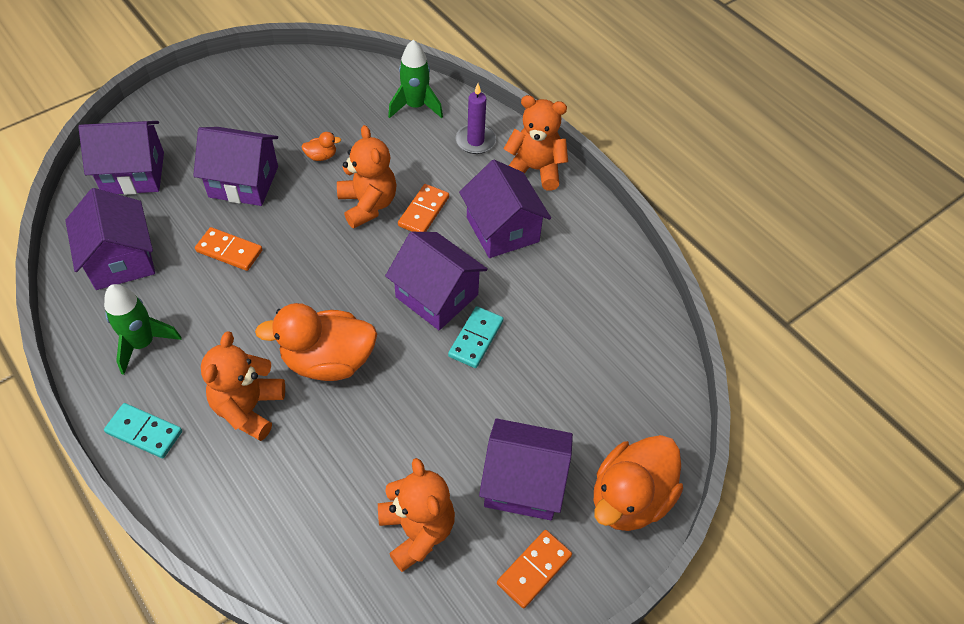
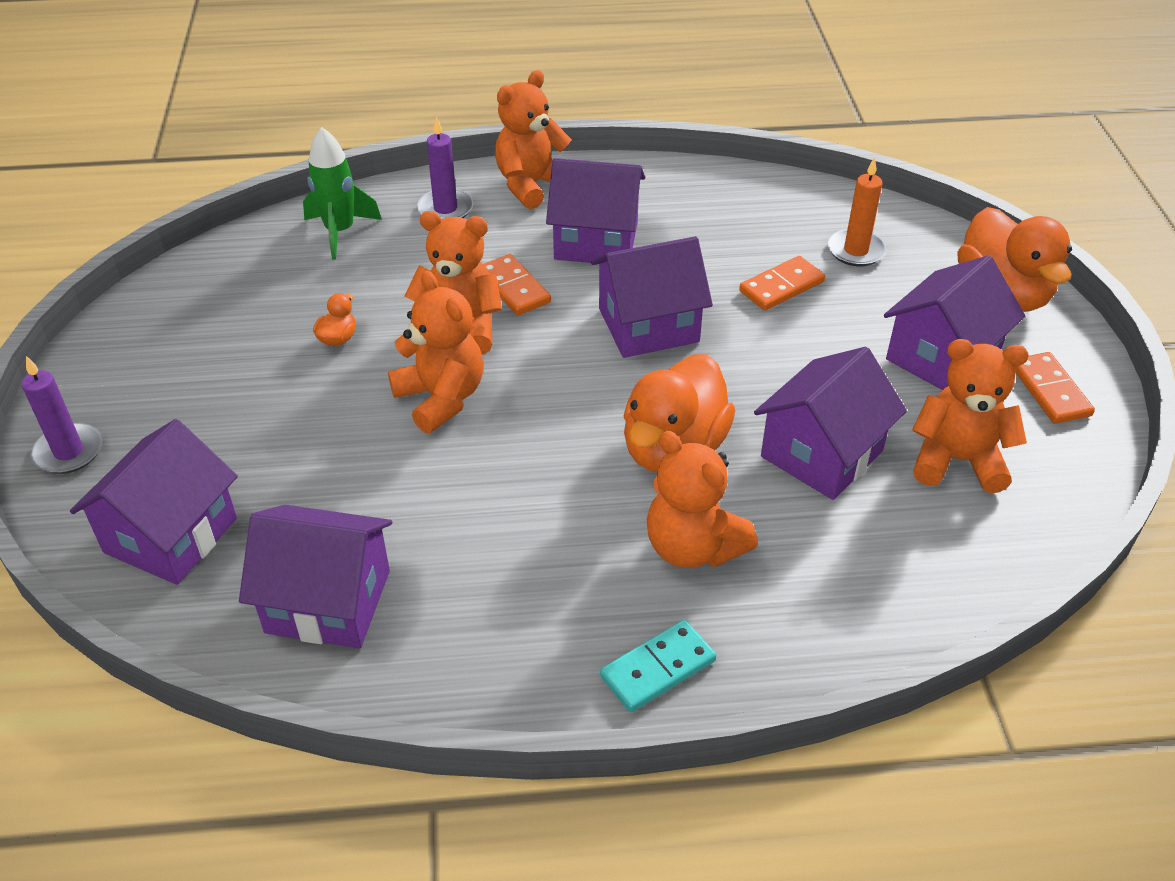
camera: 55 degrees left, 10 degrees down
green rocket [104,284,181,375] -> none
purple house [193,127,278,206] -> purple house moved to [754,347,907,500]
orange domino [195,227,263,271] -> orange domino moved to [739,256,825,311]
turquoise domino [448,306,504,368] -> none
none -> purple candle [22,356,102,474]
none -> orange teddy bear [388,271,483,433]
none -> orange candle [828,157,886,266]

